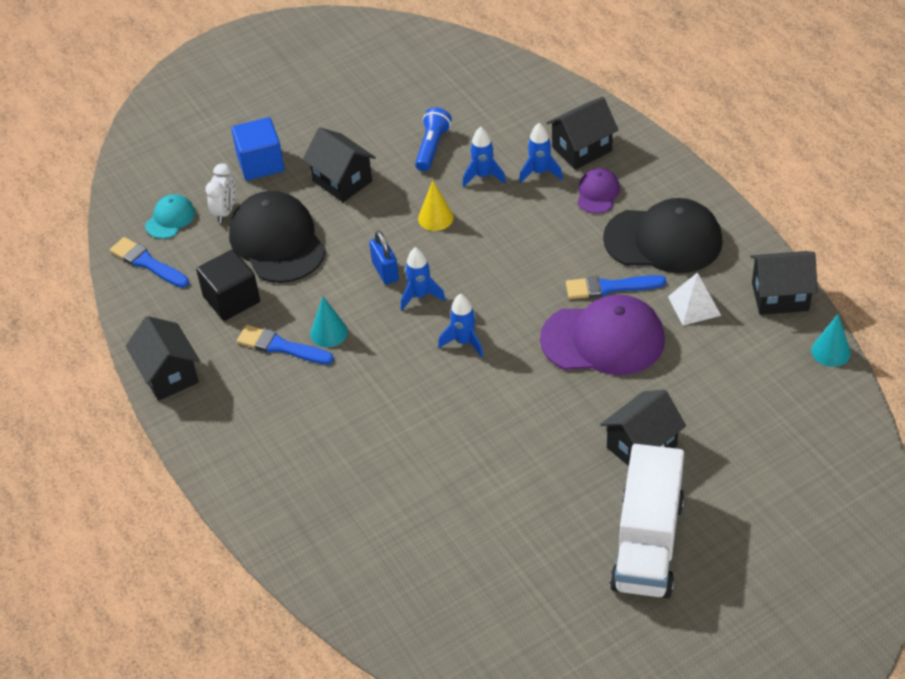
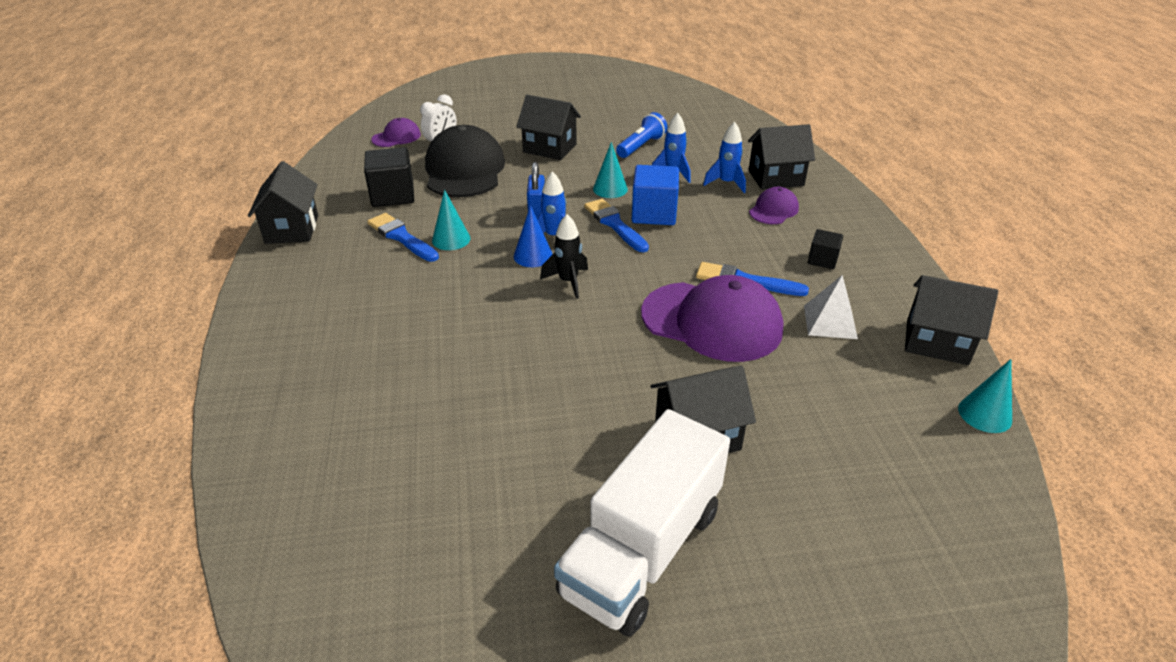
camera: 20 degrees right, 10 degrees down
blue brush [110,237,189,288] -> blue brush moved to [584,199,649,252]
turquoise cap [145,194,195,239] -> purple cap [371,118,421,147]
blue cube [231,117,284,180] -> blue cube moved to [632,165,679,225]
black house [303,128,376,202] -> black house turned 45 degrees counterclockwise [516,95,581,160]
yellow cone [418,180,454,231] -> turquoise cone [593,142,628,198]
blue rocket [438,294,483,357] -> black rocket [540,214,588,299]
black cap [603,198,723,273] -> black cube [808,229,843,269]
none -> blue cone [514,205,553,267]

